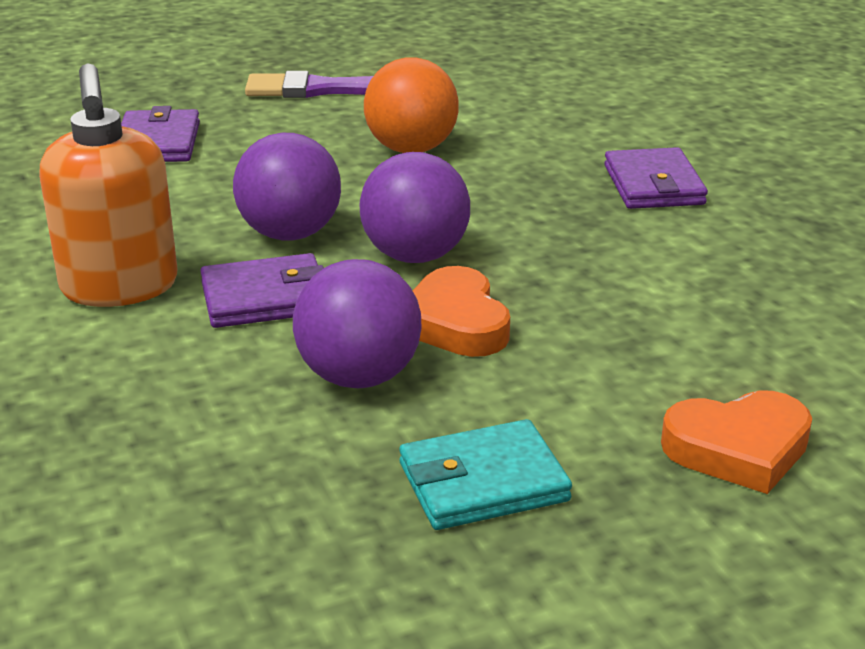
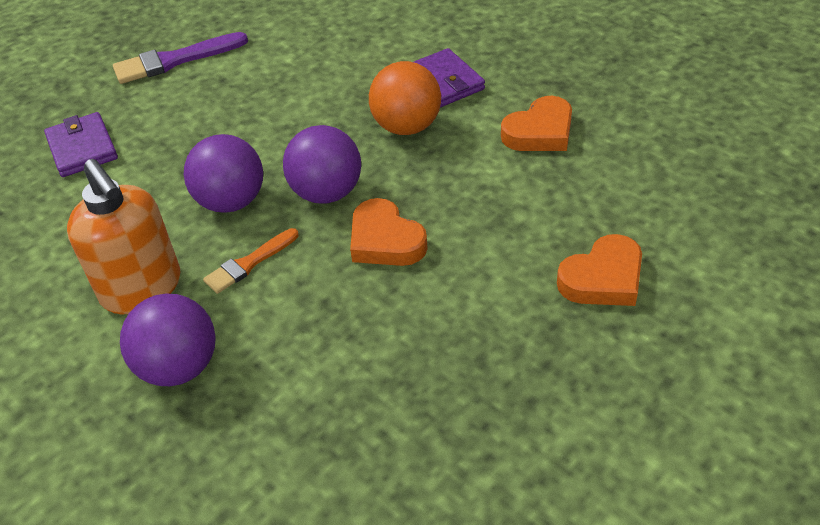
camera: 20 degrees left, 15 degrees up
purple wallet [200,253,324,328] -> orange brush [203,228,299,294]
purple ball [293,259,421,388] -> purple ball moved to [120,293,216,386]
orange ball [364,57,459,153] -> orange ball moved to [369,61,441,135]
turquoise wallet [399,419,572,530] -> none
none -> orange heart [501,96,572,151]

